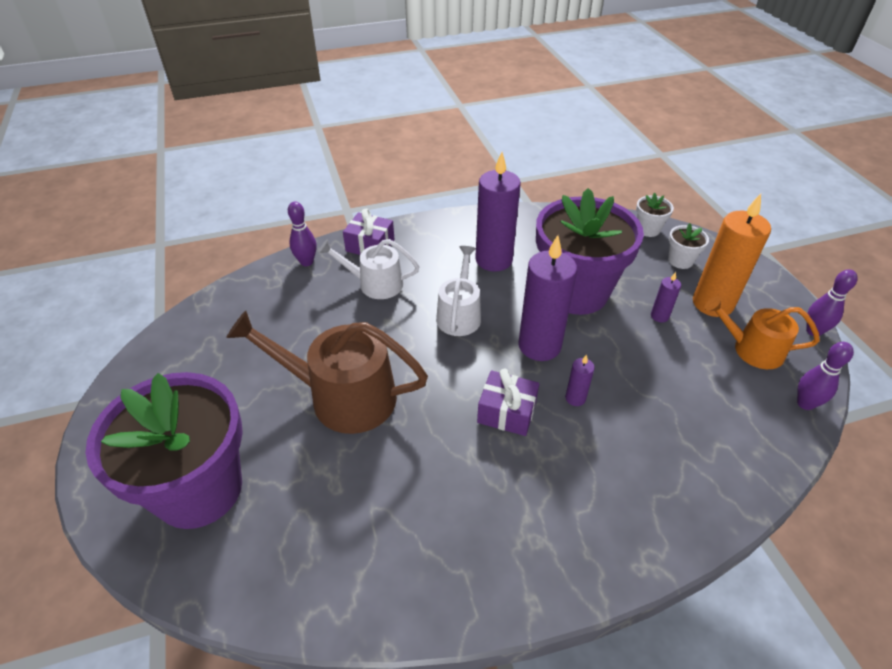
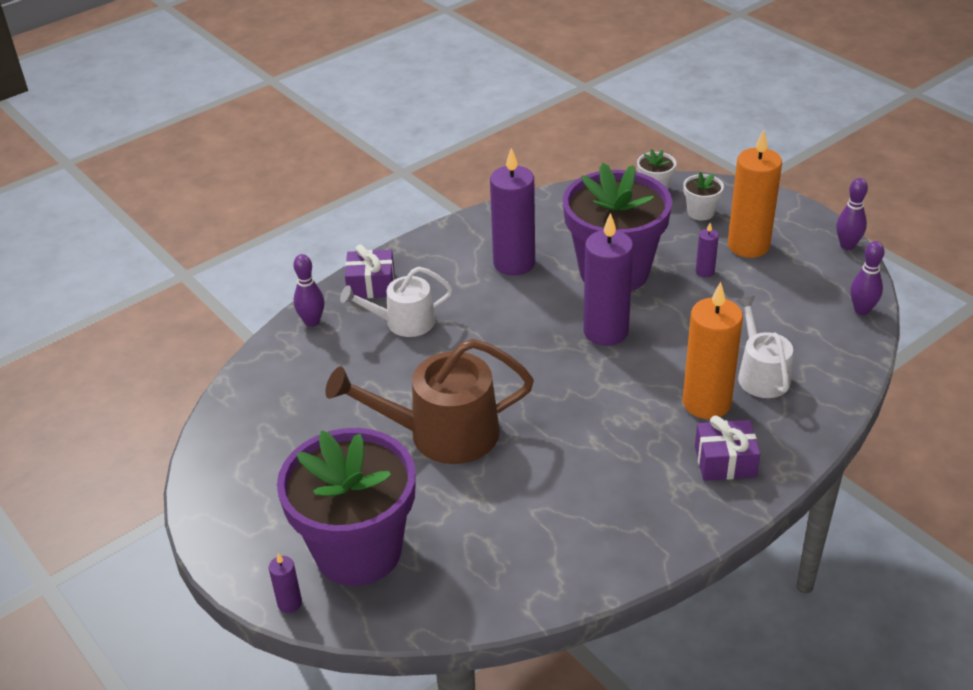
camera: 20 degrees left, 5 degrees down
white watering can [436,246,481,336] -> white watering can moved to [736,296,793,398]
purple gift [477,369,539,436] -> purple gift moved to [695,416,760,481]
purple candle [565,355,595,406] -> purple candle moved to [269,553,302,613]
orange watering can [705,296,820,369] -> none
none -> orange candle [683,282,743,419]

